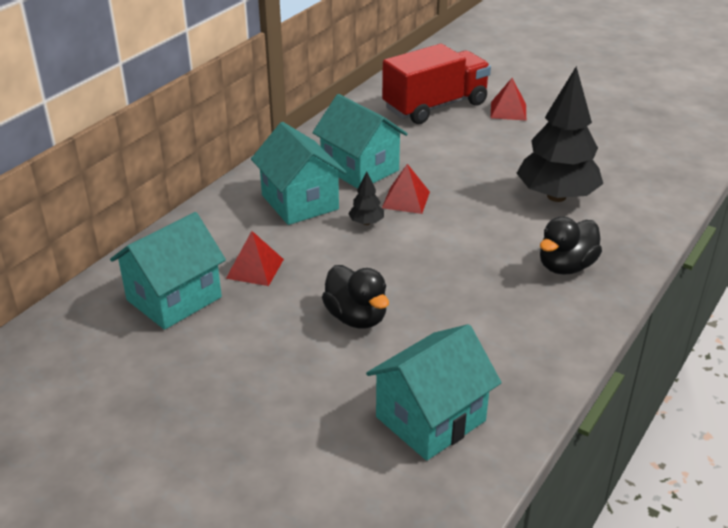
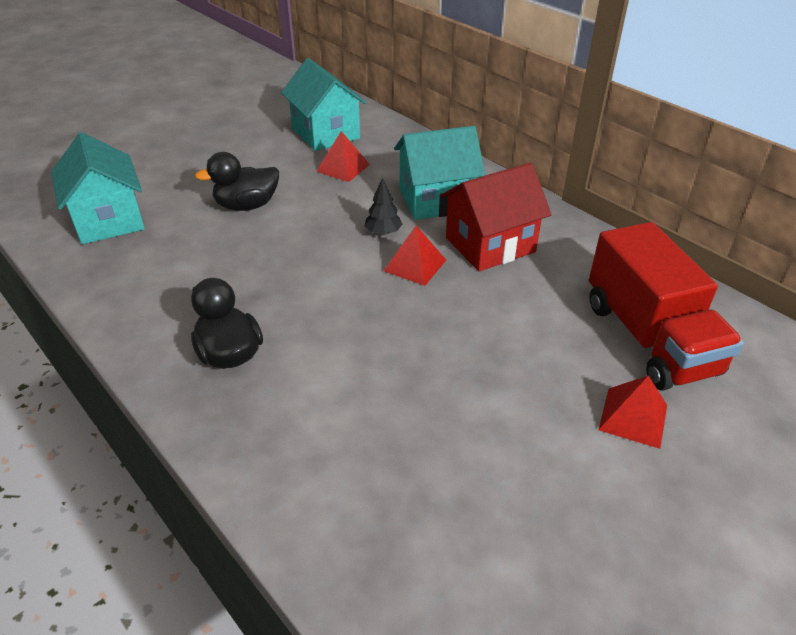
camera: 105 degrees right, 5 degrees up
turquoise house [312,94,408,189] -> red house [440,163,552,271]
black tree [516,66,603,202] -> none

